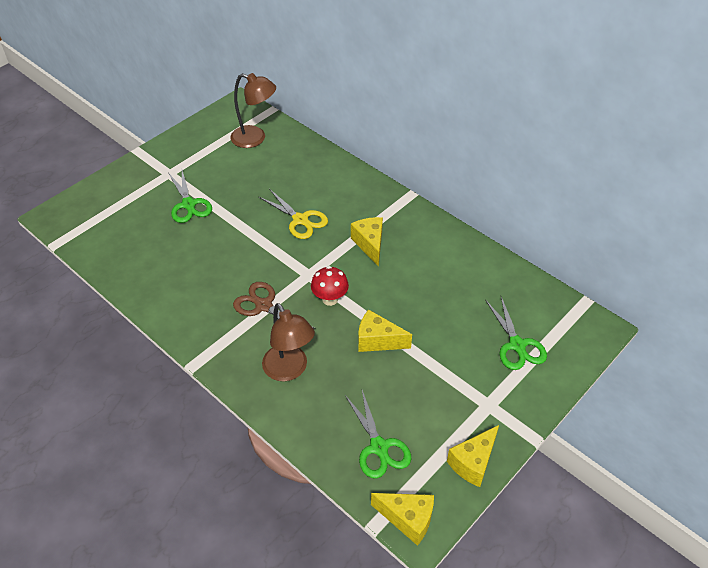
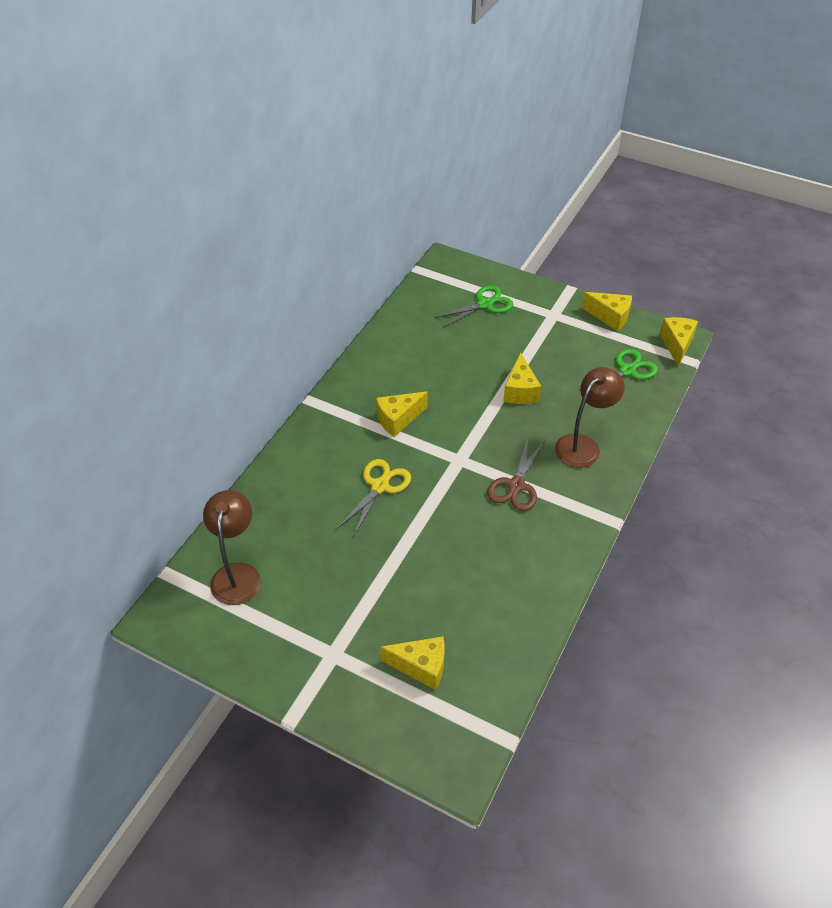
camera: 105 degrees left, 0 degrees up
green scissors [168,170,212,223] -> none
red mushroom [311,266,349,306] -> none
none -> yellow cheese [380,636,445,690]

